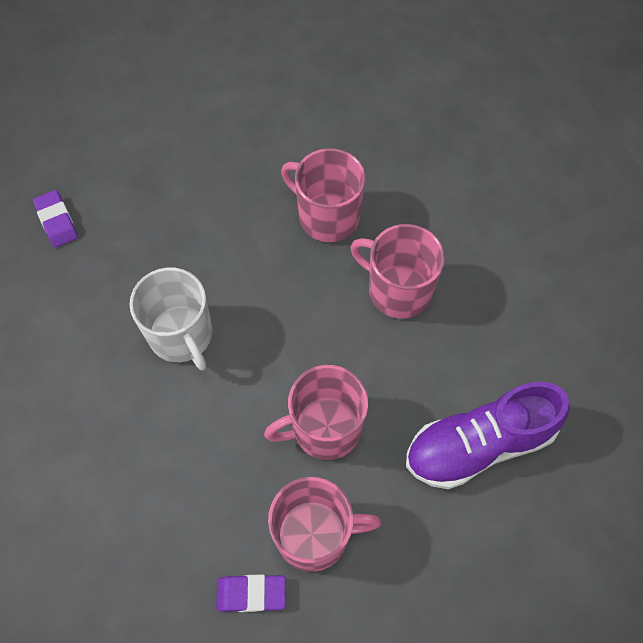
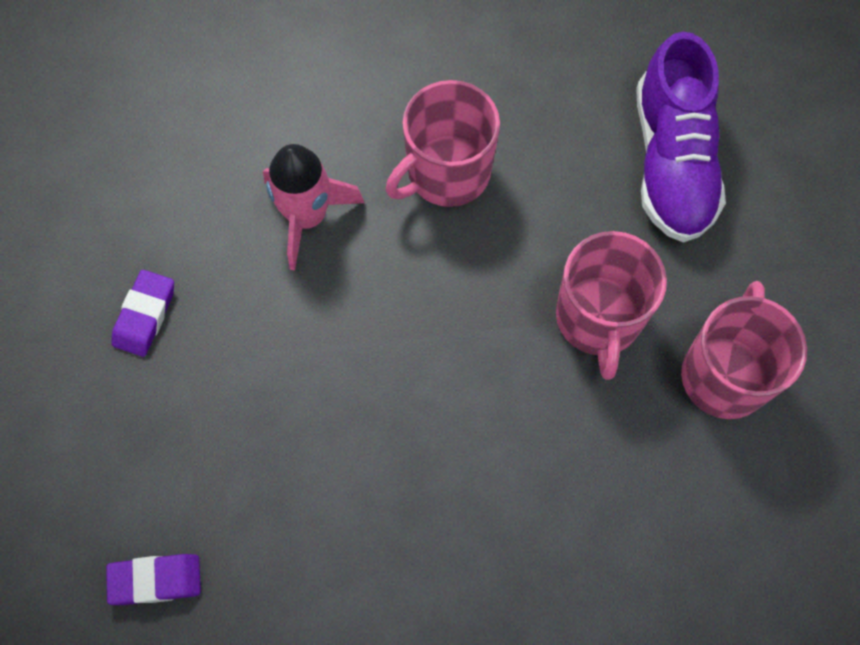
camera: 70 degrees left, 5 degrees up
white mug [129,268,212,370] -> none
purple eraser [216,574,286,612] -> purple eraser moved to [111,270,174,357]
pink mug [281,148,365,242] -> pink rocket [263,144,364,271]

